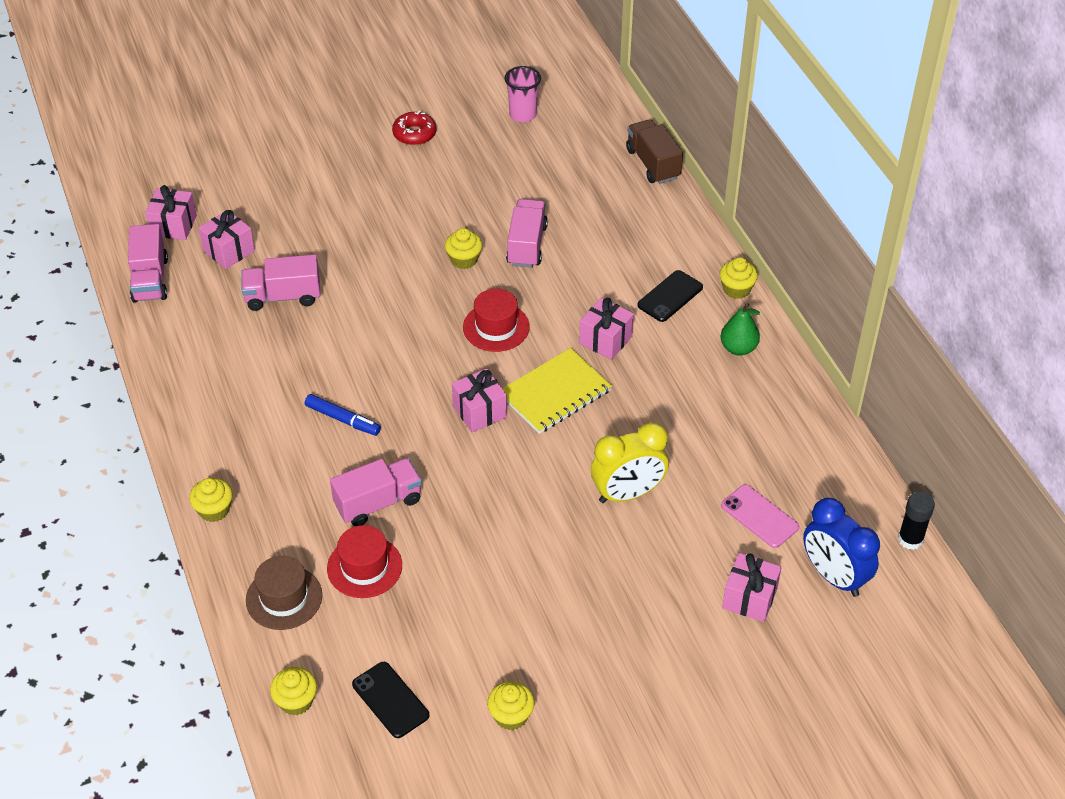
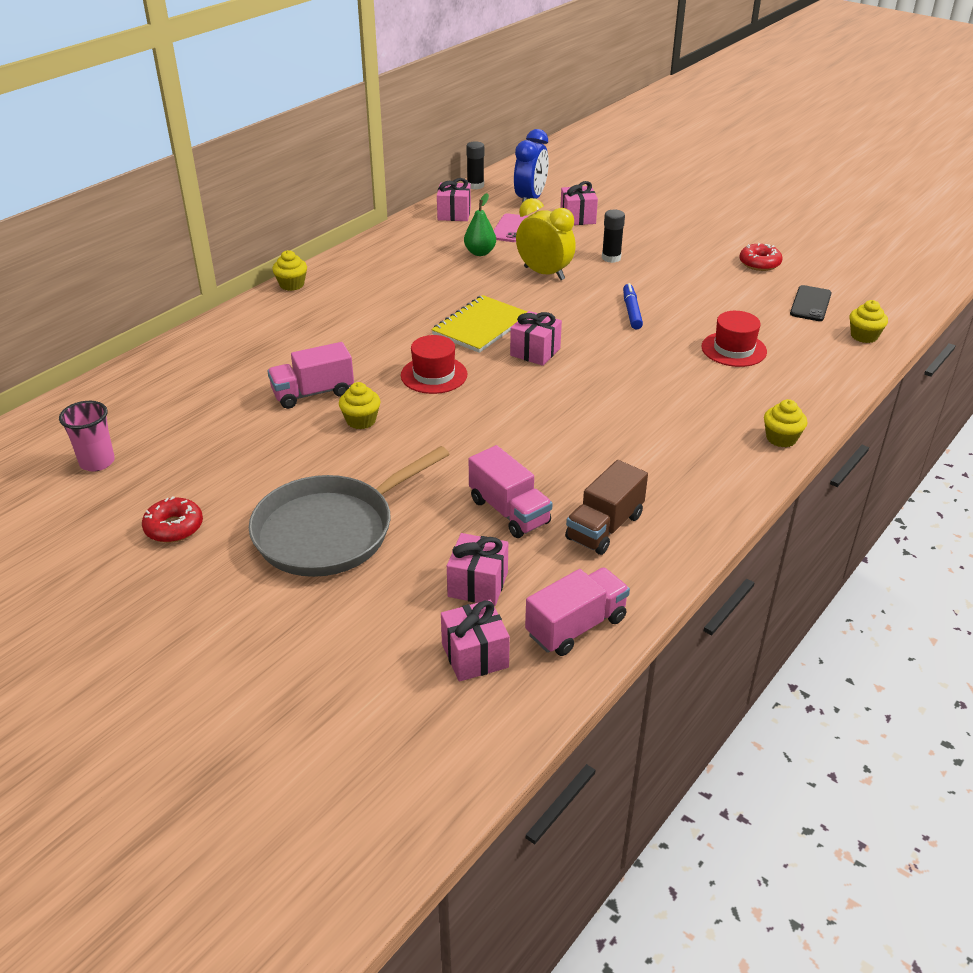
camera: 120 degrees left, 10 degrees down
brown hat [246,556,322,630] -> none
blue marker [305,394,381,436] -> blue marker moved to [623,283,643,329]
pink truck [330,458,422,526] -> none
yellow cupcake [487,681,535,730] -> red donut [739,243,782,271]
yellow notebook [502,348,612,434] -> yellow notebook turned 75 degrees counterclockwise [431,295,527,353]
pink gift [579,298,634,360] -> pink gift moved to [437,178,471,221]
brown truck [626,119,683,184] -> brown truck moved to [565,460,648,555]
black phone [637,270,703,322] -> none
green pear [720,303,760,356] -> green pear moved to [464,193,496,256]
none -> grey pan [249,446,449,577]
none -> black glue stick [602,210,625,263]

